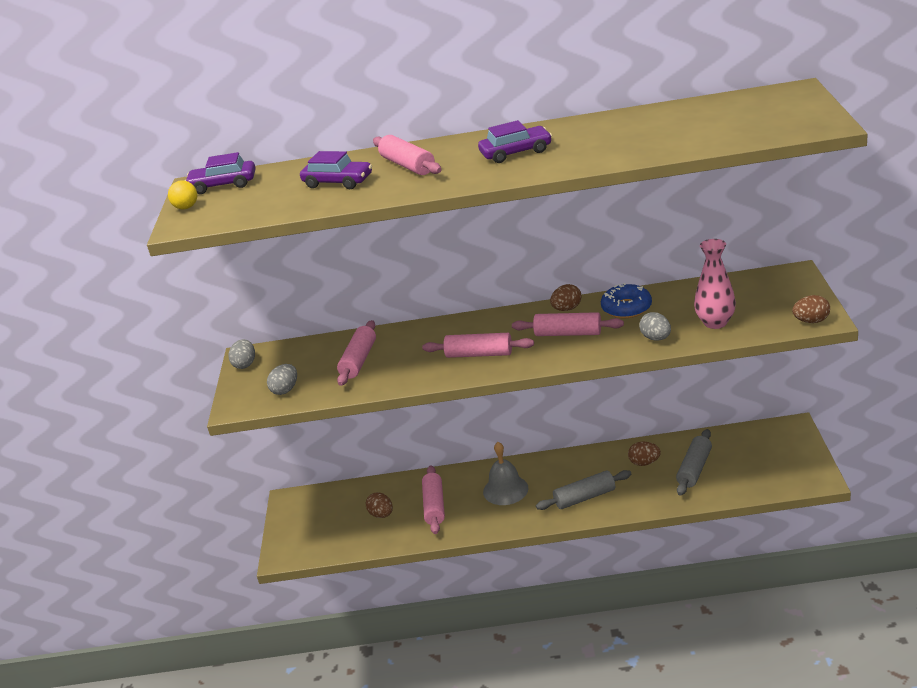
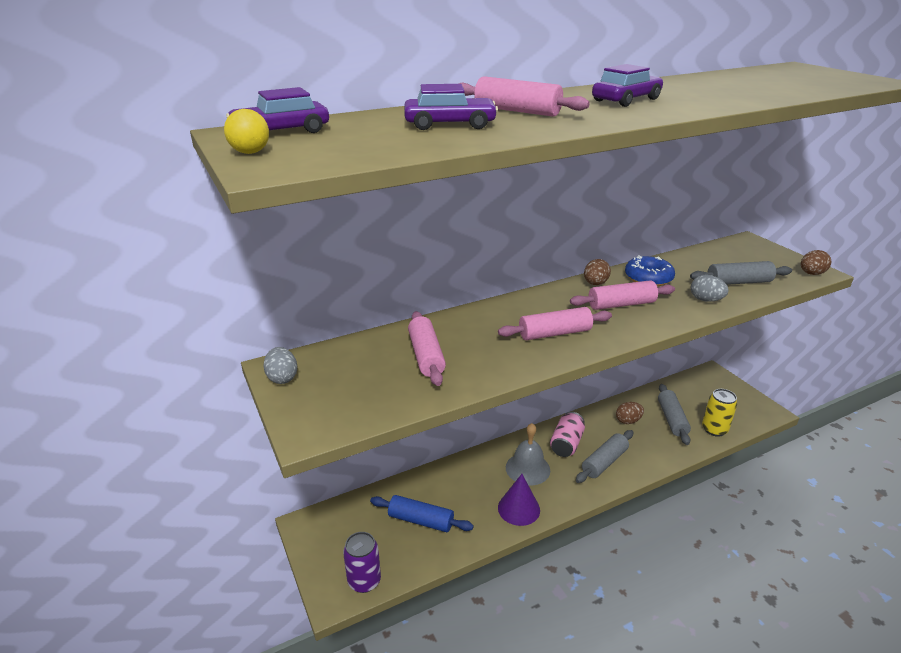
camera: 30 degrees left, 0 degrees up
grey egg [267,364,297,395] -> none
brown egg [366,492,393,518] -> blue rolling pin [370,495,474,532]
pink rolling pin [422,465,445,534] -> none
pink vase [694,239,736,329] -> grey rolling pin [690,261,792,285]
none -> purple can [343,532,381,593]
none -> purple cone [498,474,540,526]
none -> pink can [550,412,585,457]
none -> yellow can [702,389,737,437]

